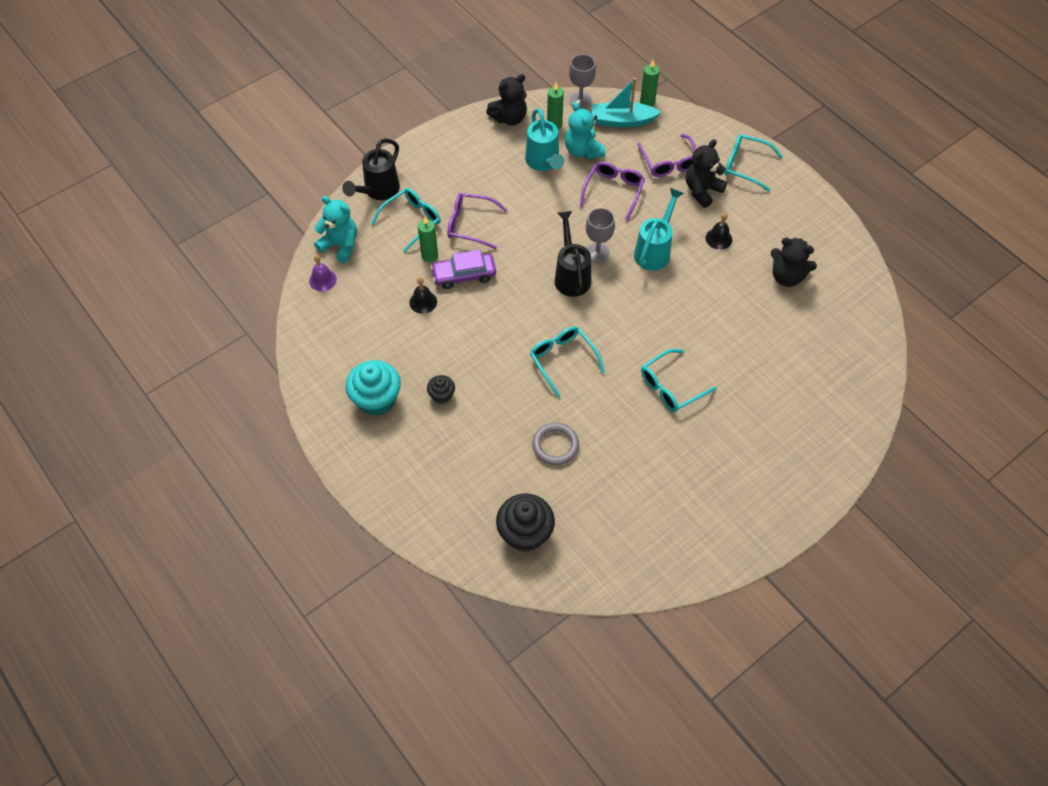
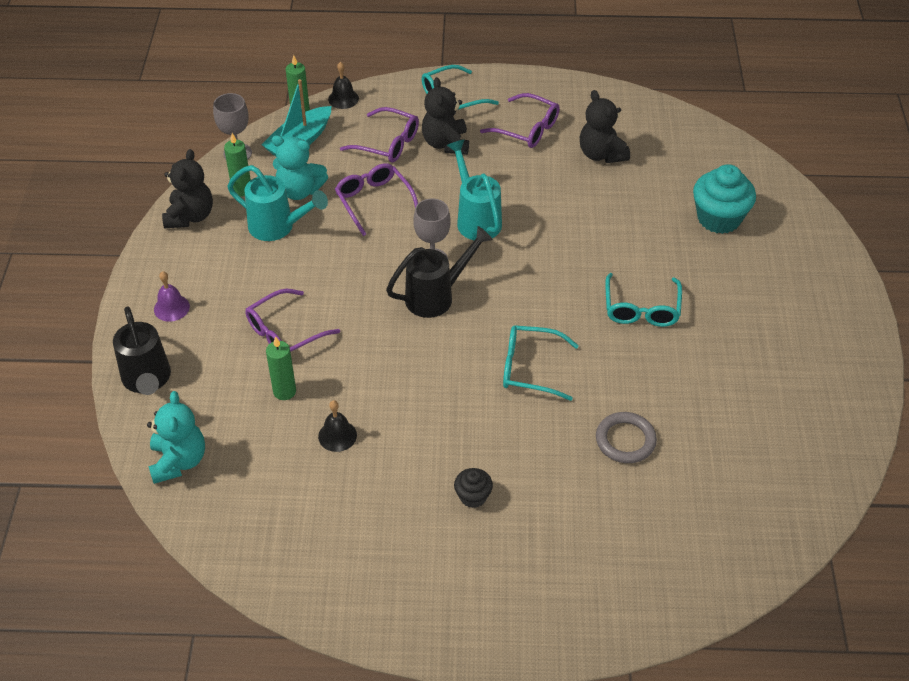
camera: 50 degrees left, 10 degrees down
purple bell [309,255,337,291] -> purple bell moved to [154,271,190,322]
turquoise teddy bear [314,196,357,263] -> turquoise teddy bear turned 105 degrees clockwise [147,391,205,484]
turquoise cupcake [346,360,401,416] -> turquoise cupcake moved to [693,164,756,234]
turquoise glasses [371,188,441,253] -> none
purple car [431,250,496,289] -> none
black cupcake [496,493,555,552] -> none
black watering can [555,211,591,297] -> black watering can turned 120 degrees clockwise [386,226,493,318]
black bell [705,213,732,250] -> black bell moved to [328,62,359,109]
black teddy bear [771,237,817,287] -> black teddy bear turned 90 degrees clockwise [580,90,630,163]
none -> purple glasses [480,93,560,148]

